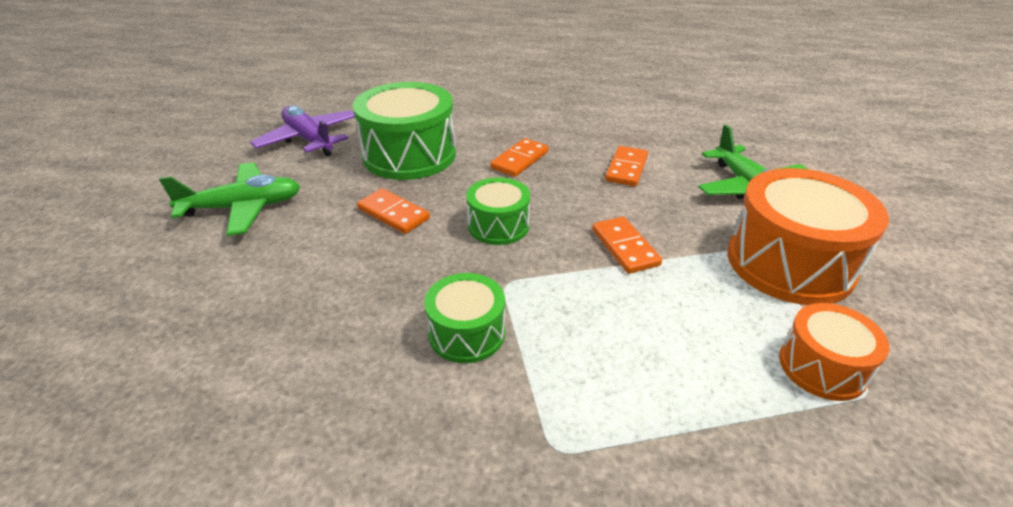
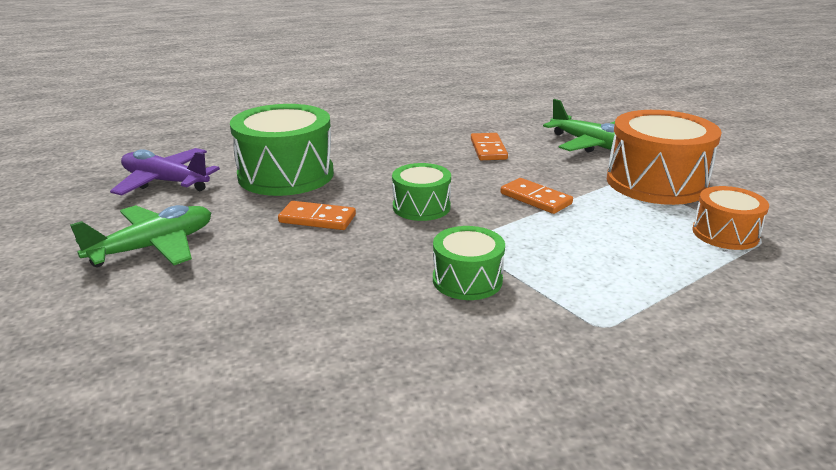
camera: 25 degrees left, 10 degrees down
orange domino [490,138,549,177] -> none

